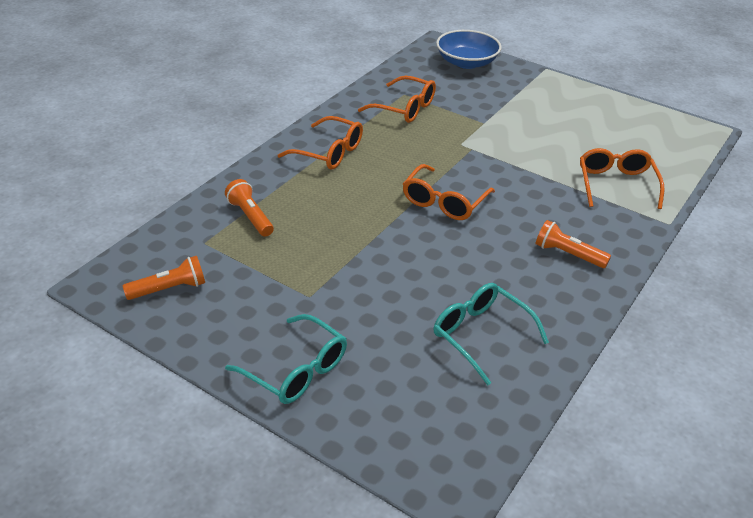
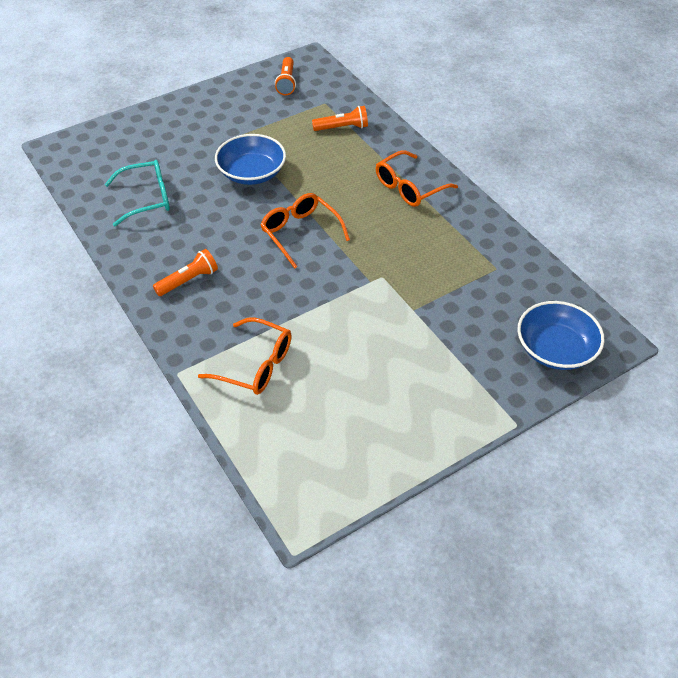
camera: 115 degrees right, 10 degrees up
turquoise glasses [225,314,347,404] -> none
orange glasses [358,76,436,123] -> none
none -> blue bowl [215,134,286,185]

